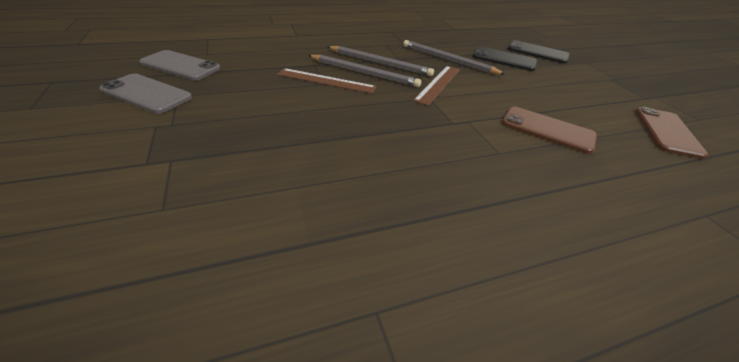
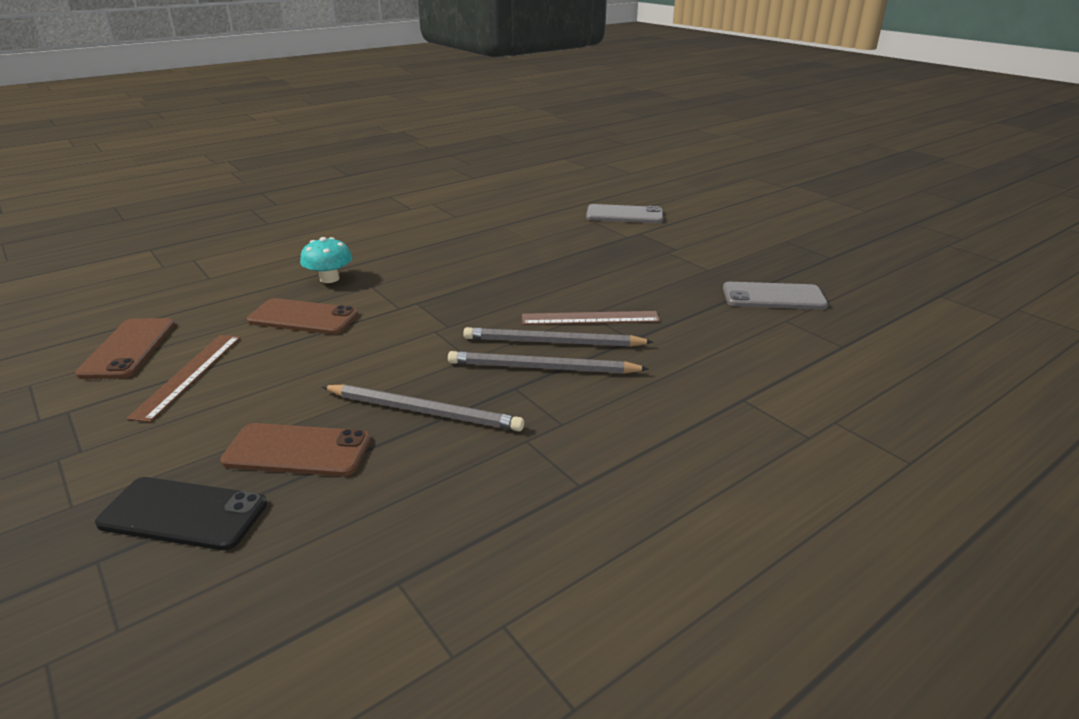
camera: 165 degrees right, 10 degrees down
grey phone [99,73,192,114] -> grey phone moved to [586,204,663,223]
brown ruler [413,66,460,106] -> brown ruler moved to [126,335,241,422]
black phone [472,47,537,71] -> brown phone [220,423,371,476]
none -> turquoise mushroom [300,237,352,283]

